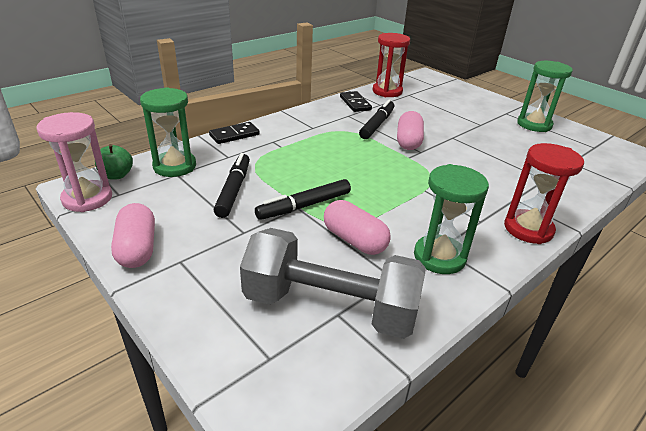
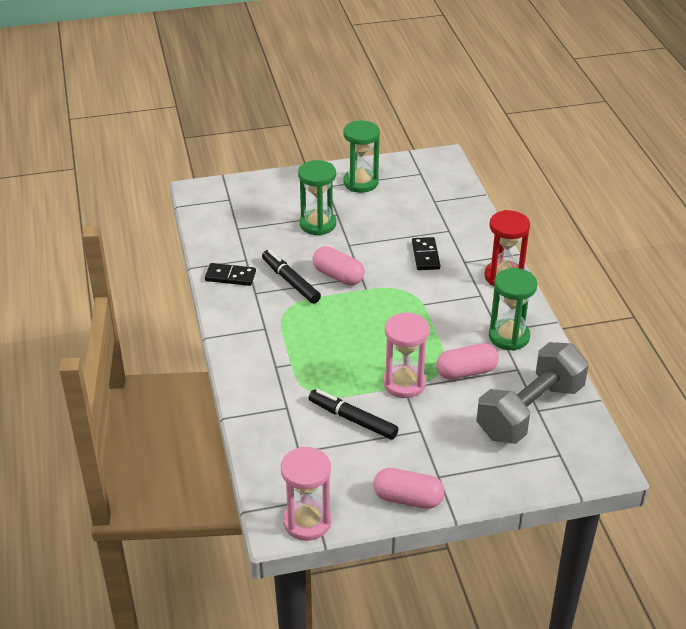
camera: 60 degrees left, 5 degrees up
green apple [95,144,133,180] -> none
green hourglass [140,87,196,177] -> green hourglass moved to [298,160,336,236]
black domino [209,122,260,144] -> black domino moved to [412,237,440,270]
black marker [255,179,351,220] -> pink hourglass [383,312,430,398]
red hourglass [373,33,410,97] -> none

